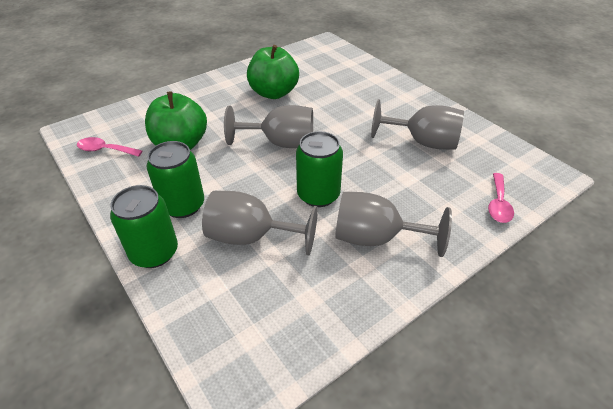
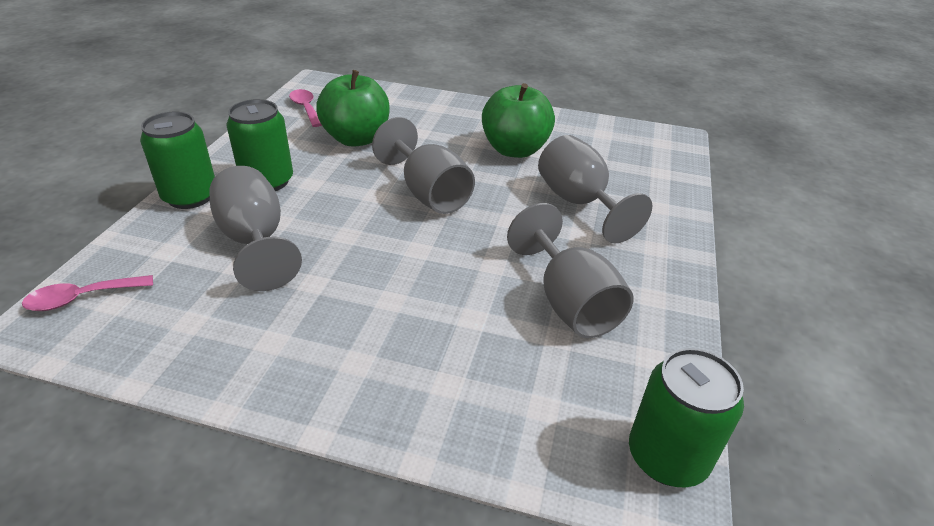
camera: 50 degrees right, 5 degrees down
green can [296,131,343,207] -> green can moved to [629,348,744,488]
grey goblet [335,192,452,257] -> grey goblet moved to [538,135,652,243]
pink spoon [488,173,514,223] -> pink spoon moved to [22,275,153,311]

